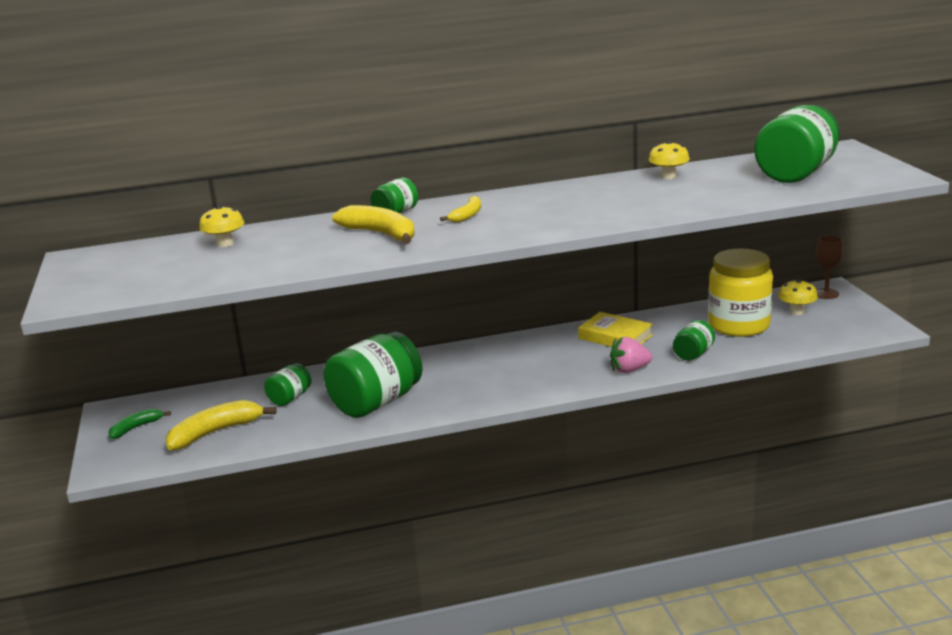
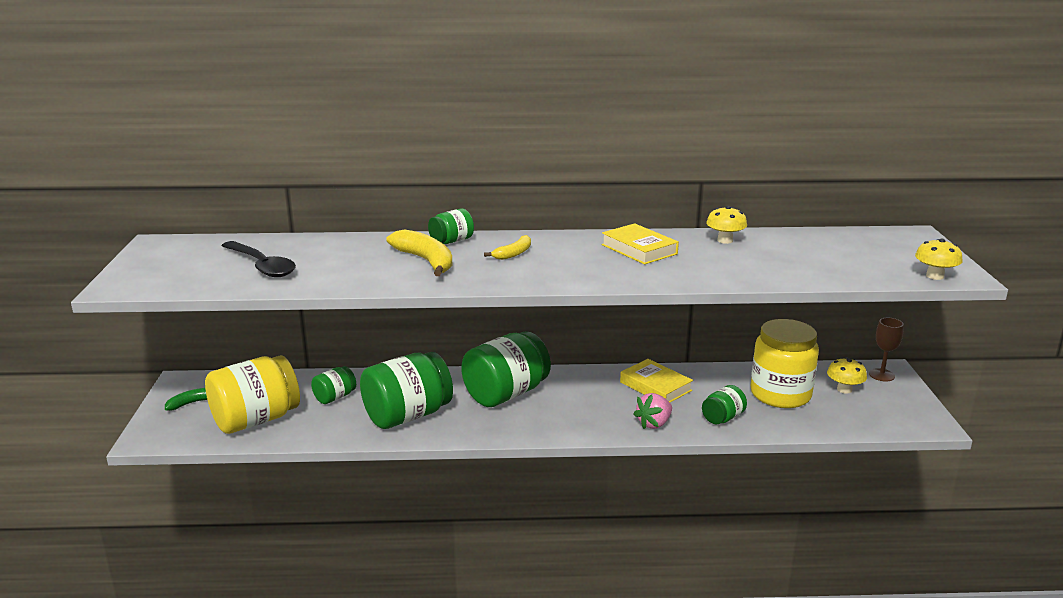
camera: 10 degrees right, 0 degrees up
yellow banana [165,400,277,450] -> yellow jar [205,355,300,434]
yellow mushroom [199,205,244,247] -> yellow mushroom moved to [915,239,963,280]
pink strawberry [610,337,653,373] -> pink strawberry turned 45 degrees counterclockwise [634,393,672,429]
green jar [754,105,840,183] -> green jar moved to [461,331,551,407]
none -> black spoon [222,241,296,277]
none -> yellow book [601,223,679,264]

